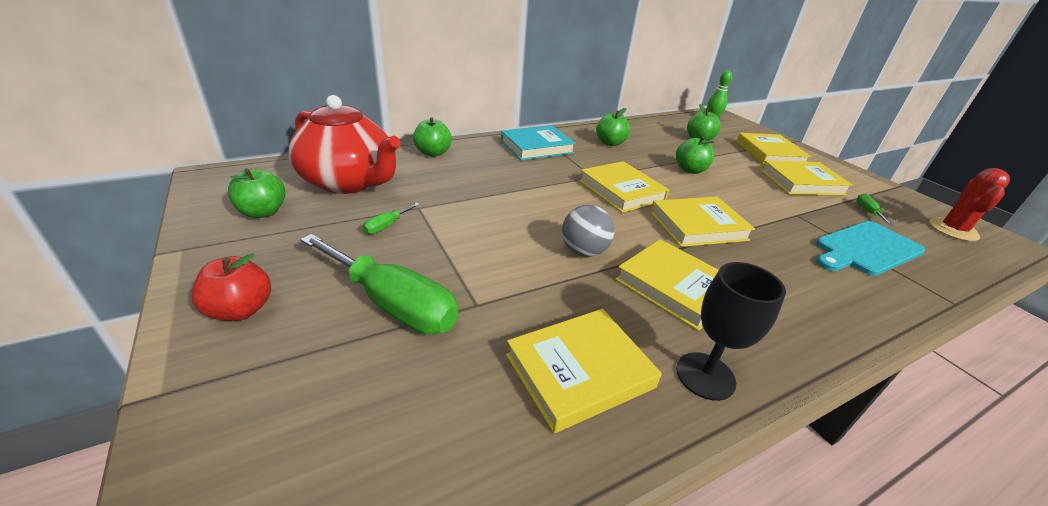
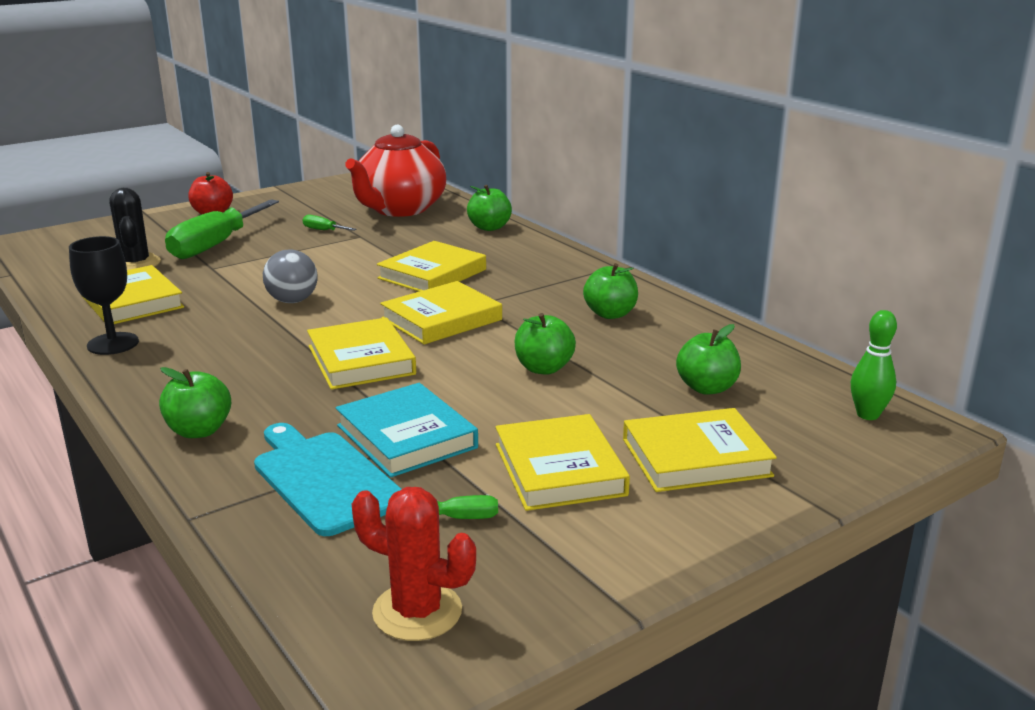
camera: 85 degrees right, 10 degrees down
green apple [228,168,286,218] -> green apple moved to [159,367,231,438]
turquoise book [501,125,576,160] -> turquoise book moved to [336,383,478,478]
yellow book [615,239,719,331] -> yellow book moved to [377,241,486,292]
none -> black cactus [109,188,161,270]

